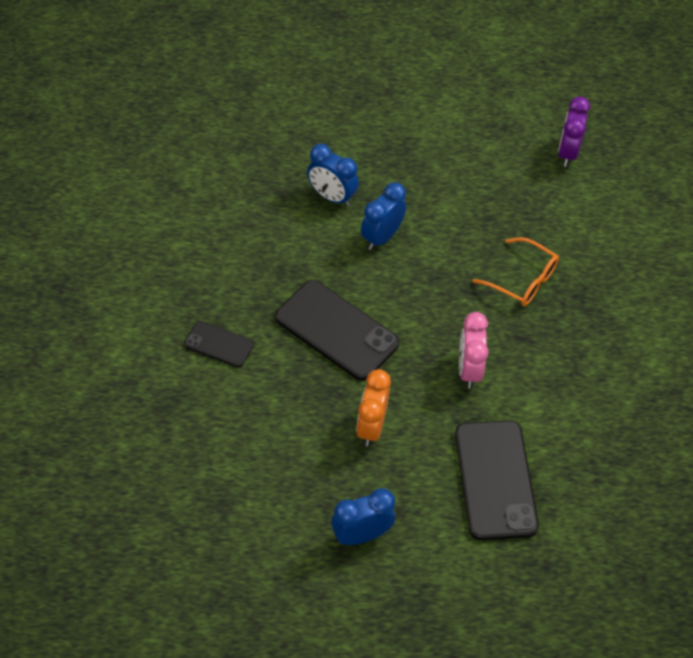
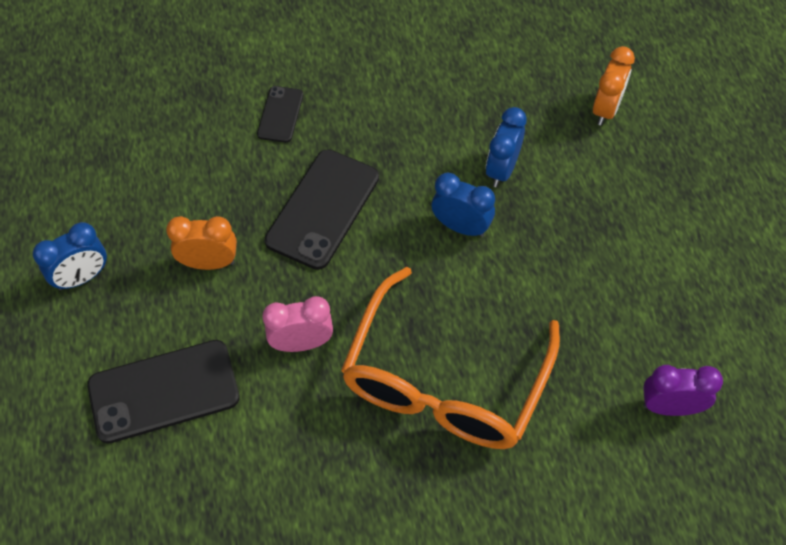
camera: 80 degrees right, 5 degrees up
blue clock [331,488,395,545] -> blue clock turned 90 degrees clockwise [33,222,107,290]
orange glasses [472,237,559,306] -> orange glasses [341,267,560,449], size x2.11
none -> orange clock [593,46,635,126]

